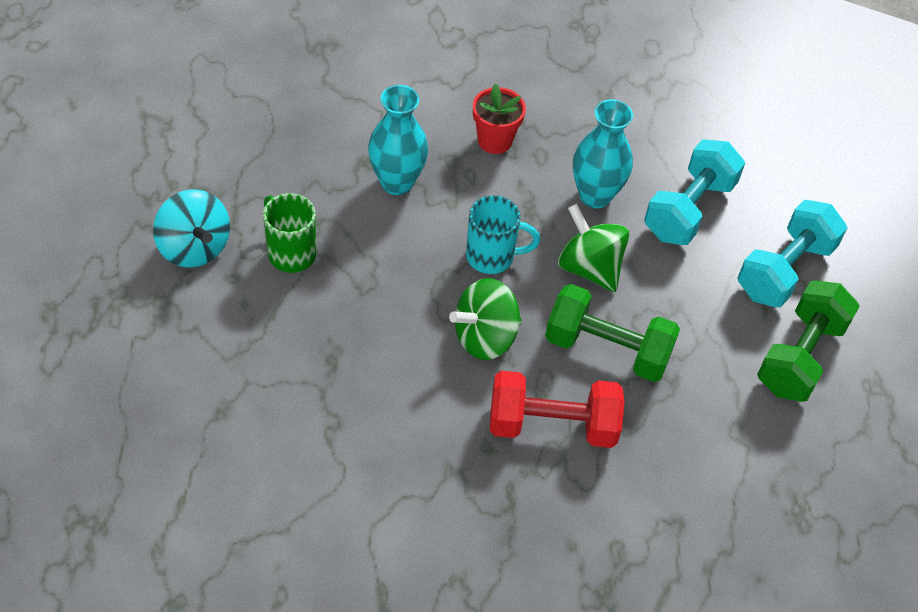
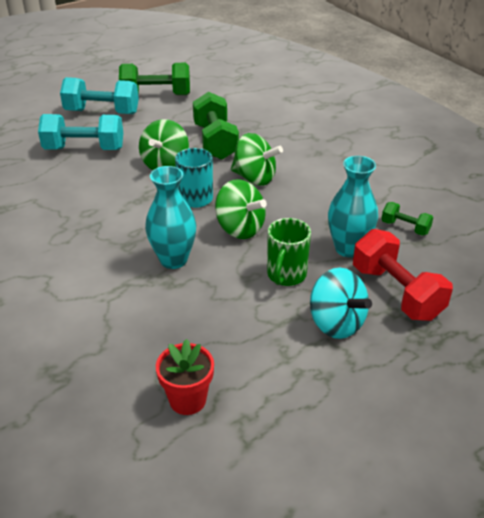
camera: 120 degrees left, 15 degrees down
turquoise spinning top [153,189,230,268] -> turquoise spinning top turned 120 degrees clockwise [310,268,372,339]
red flower pot [473,83,526,154] -> red flower pot moved to [156,339,214,415]
red dumbbell [490,371,625,448] -> red dumbbell moved to [353,229,453,321]
turquoise vase [573,99,633,208] -> turquoise vase moved to [328,156,378,257]
none -> green spinning top [215,179,267,239]
none -> green dumbbell [381,202,433,236]

